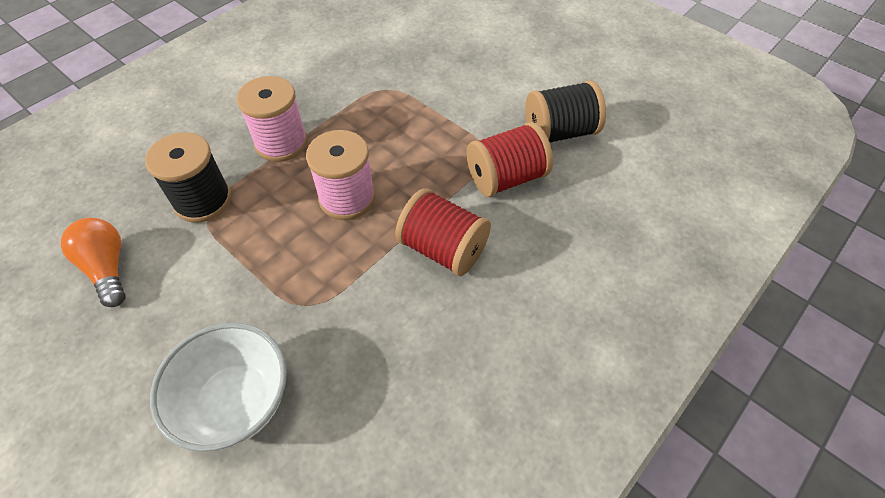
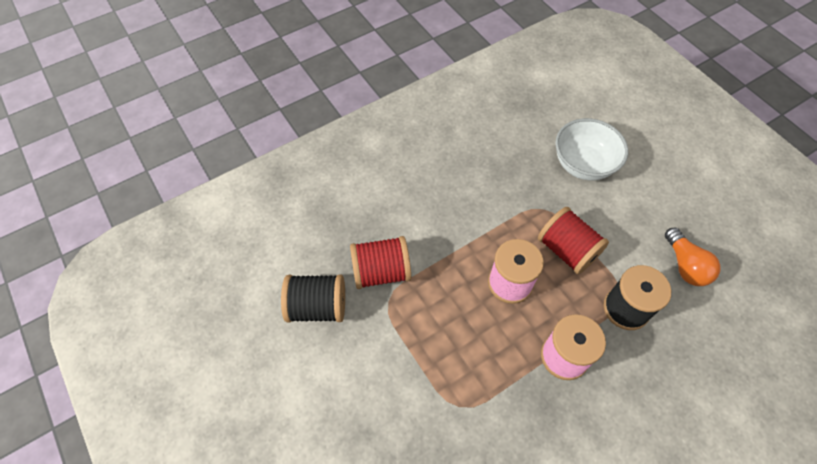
camera: 165 degrees left, 5 degrees up
red spool [395,188,491,276] -> red spool moved to [538,207,609,274]

